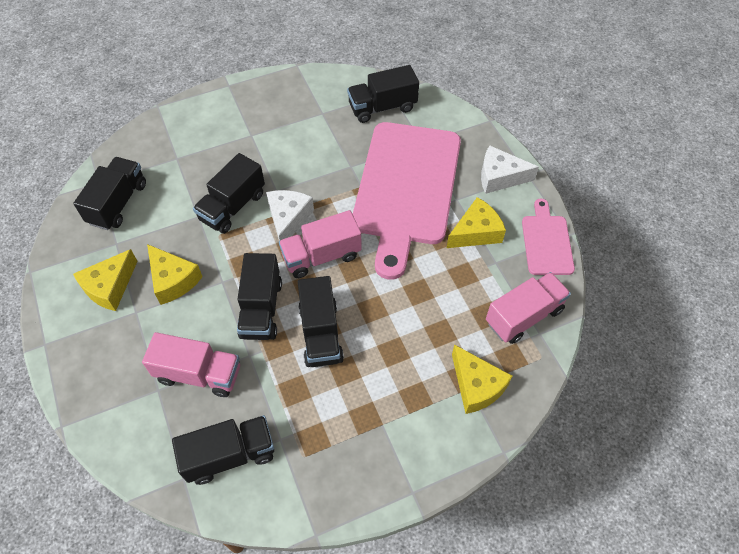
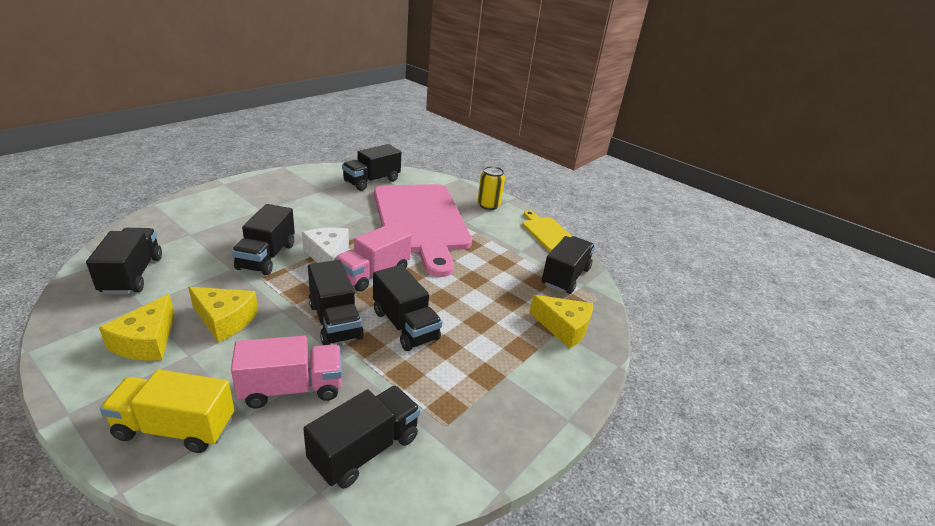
camera: 30 degrees left, 25 degrees down
yellow cheese [447,197,506,248] -> none
white cheese [481,145,539,194] -> yellow can [478,166,505,210]
pink truck [486,272,571,344] -> black truck [542,236,595,294]
pink cutting board [522,198,575,275] -> yellow cutting board [522,210,572,252]
none -> yellow truck [100,369,235,453]

